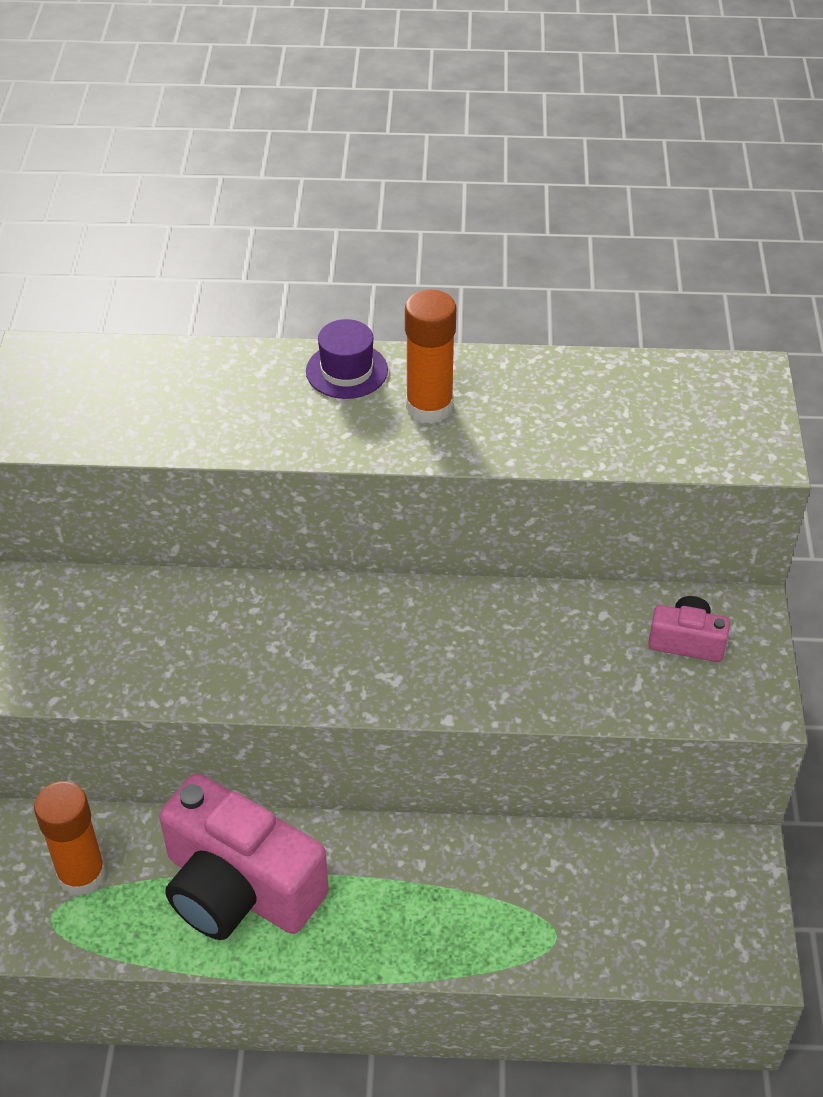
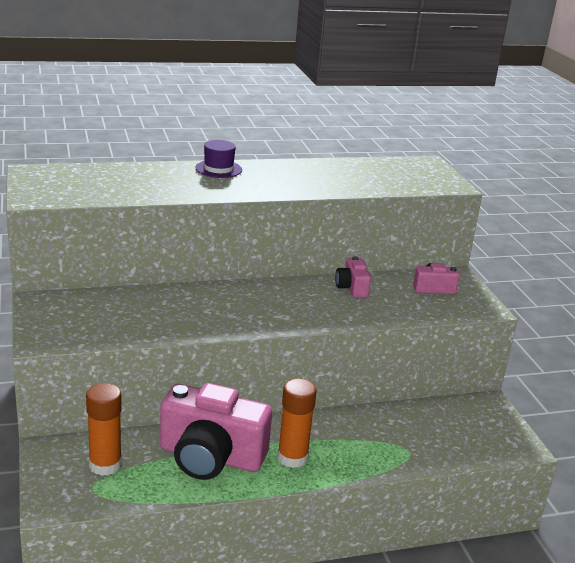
camera: 20 degrees left, 20 degrees down
orange glue stick [405,290,456,424] -> orange glue stick moved to [277,378,317,468]
none -> pink camera [335,256,371,298]

